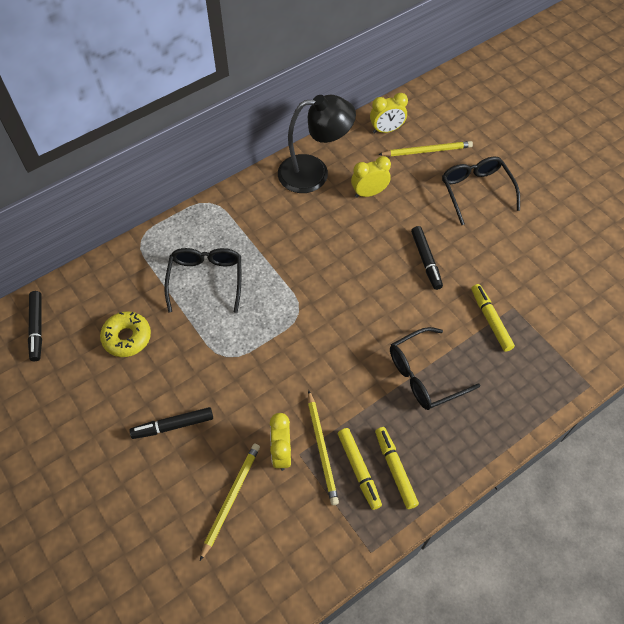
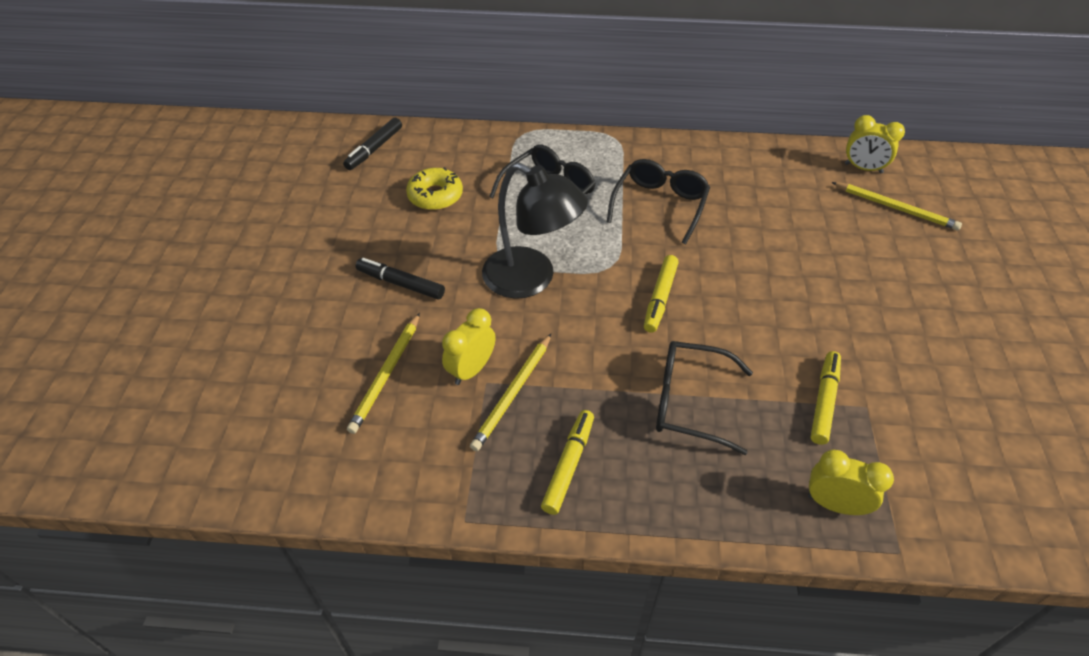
camera: 40 degrees right, 10 degrees down
yellow pencil [200,444,260,561] -> yellow pencil turned 135 degrees clockwise [347,313,420,434]
black lamp [278,95,356,193] -> black lamp moved to [482,163,588,299]
yellow marker [338,428,382,510] -> yellow marker moved to [644,255,679,333]
yellow clock [351,156,391,198] -> yellow clock moved to [808,450,894,515]
black marker [411,226,443,290] -> none
black glasses [442,156,520,225] -> black glasses moved to [607,159,710,244]

